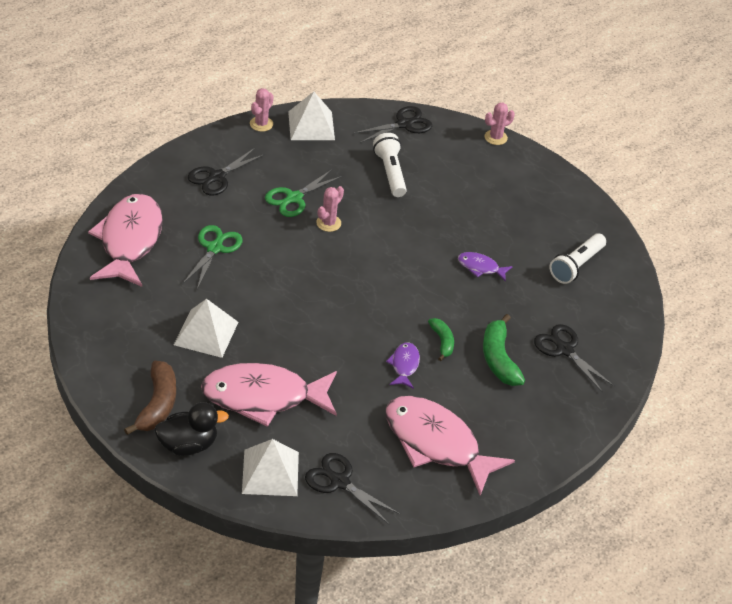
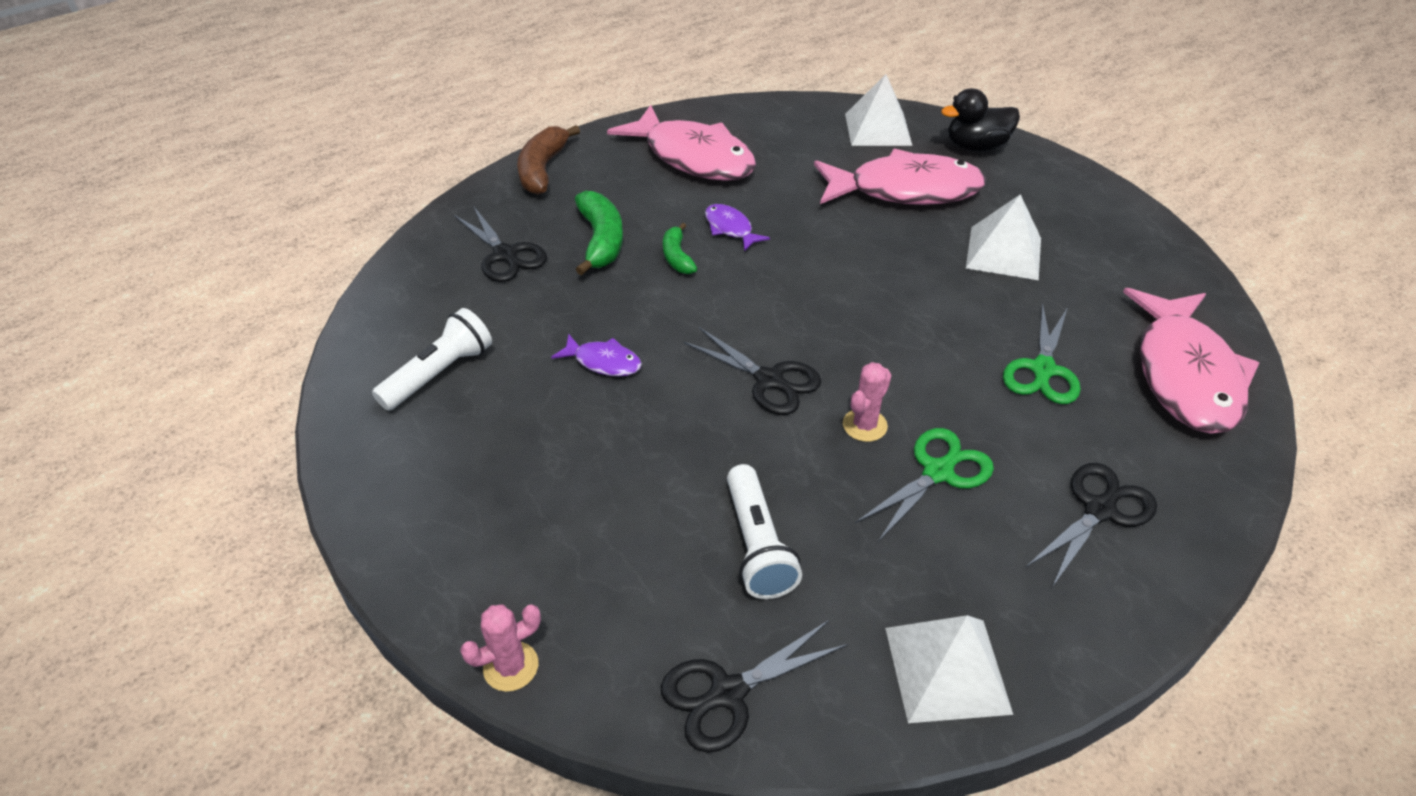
camera: 175 degrees left, 0 degrees up
brown banana [124,361,176,435] -> brown banana moved to [517,125,580,195]
pink cactus [250,88,274,132] -> none
black scissors [305,453,400,524] -> black scissors moved to [683,327,821,415]
purple fish [386,342,420,389] -> purple fish turned 135 degrees clockwise [705,204,770,251]

